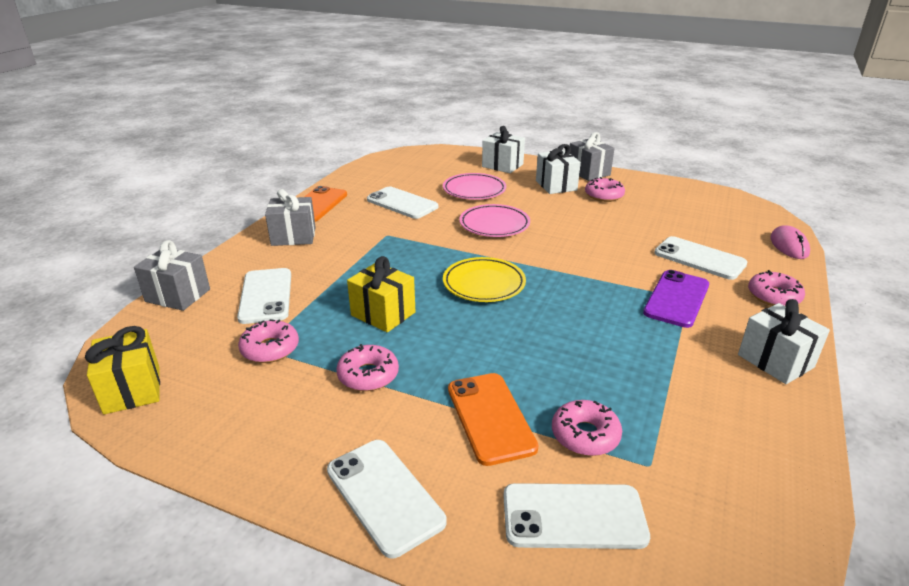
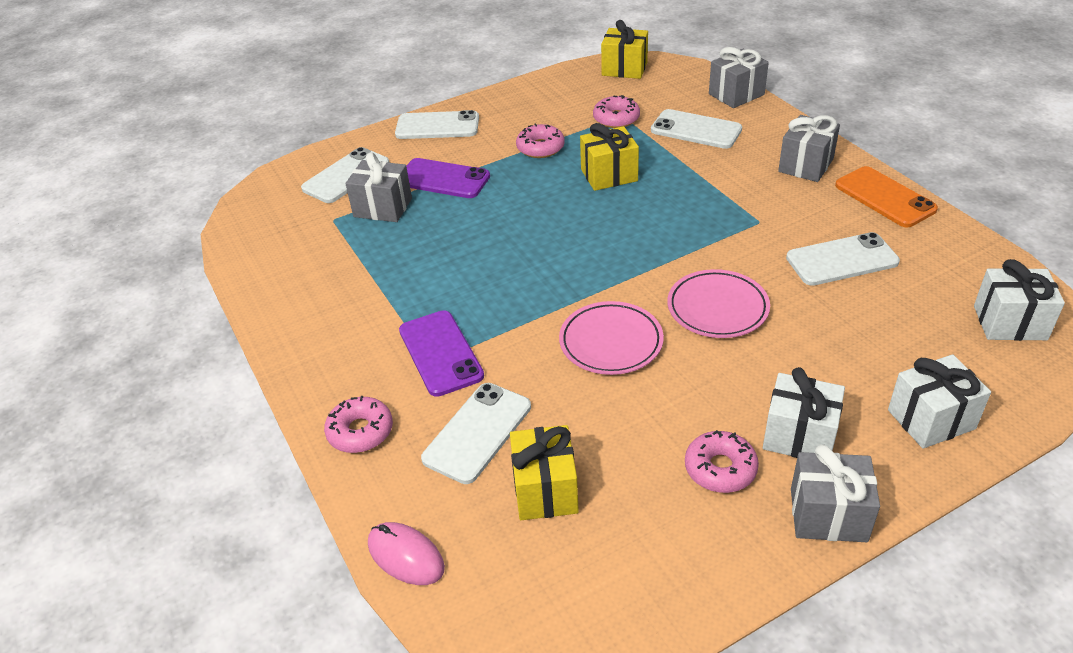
camera: 130 degrees right, 10 degrees up
pink plate [443,173,506,200] -> pink plate moved to [559,301,664,375]
yellow plate [443,257,526,302] -> none
orange phone [448,373,539,466] -> purple phone [406,158,490,198]
pink donut [552,400,622,456] -> grey gift [345,152,412,222]
white phone [654,236,747,280] -> white phone turned 45 degrees counterclockwise [421,383,531,484]
white gift [738,299,830,384] -> white gift moved to [974,259,1065,341]
none -> yellow gift [510,425,579,520]

